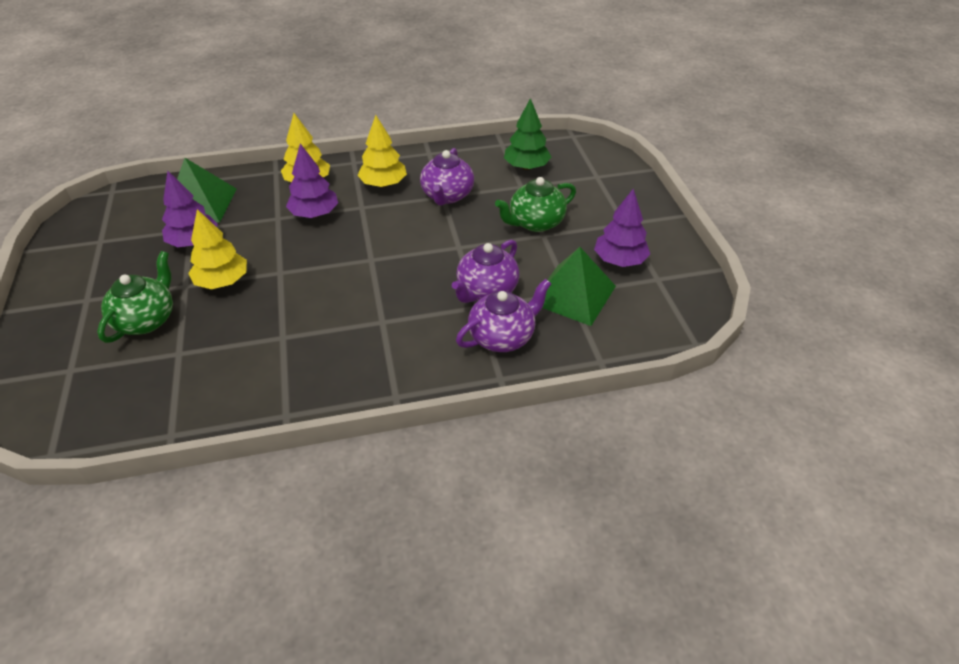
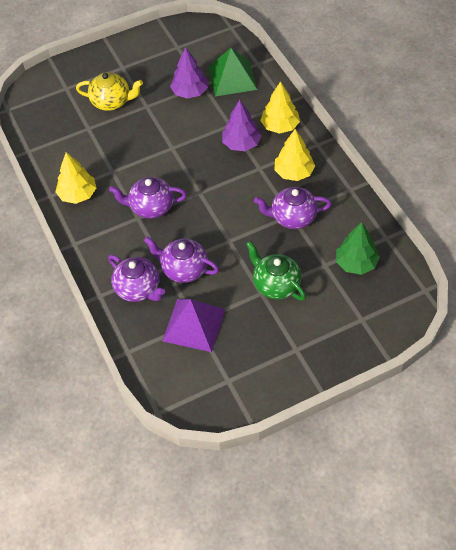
camera: 80 degrees right, 10 degrees up
green teapot [97,251,173,343] -> yellow teapot [76,72,143,111]
yellow tree [188,209,247,289] -> yellow tree moved to [55,152,96,204]
green pyramid [542,247,616,326] -> purple pyramid [163,299,225,352]
purple tree [594,189,650,267] -> none
none -> purple teapot [109,177,187,219]

